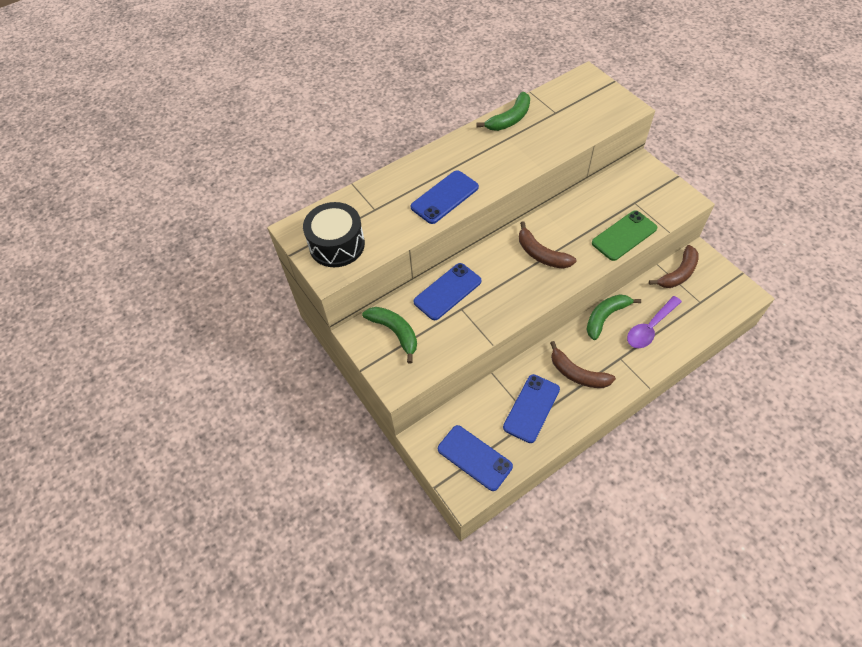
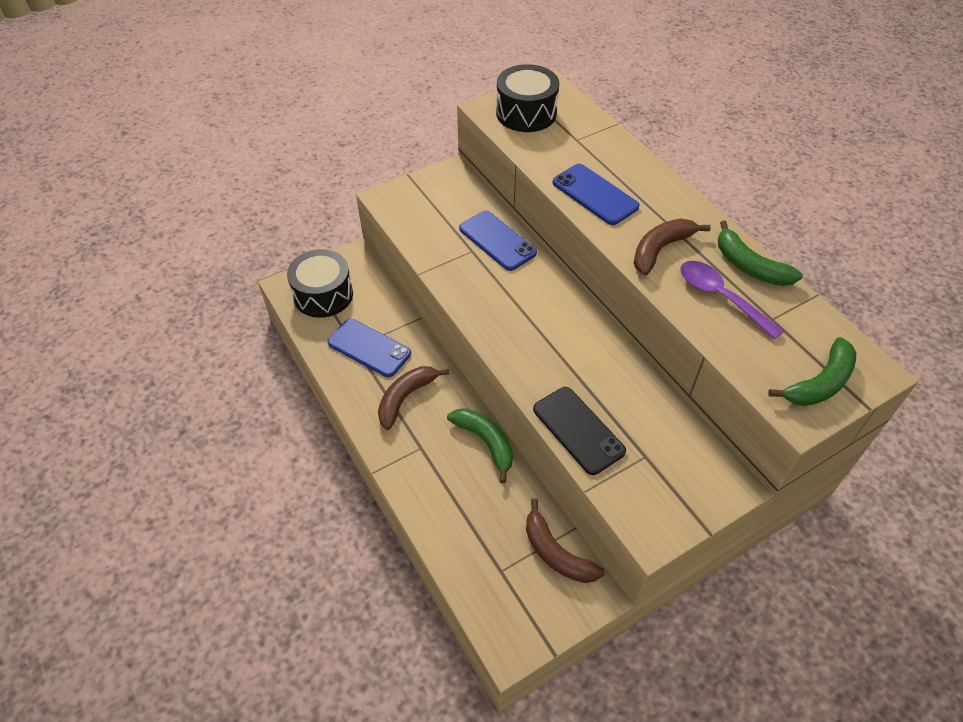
camera: 90 degrees right, 5 degrees down
green banana [362,307,417,363] -> green banana moved to [768,337,856,406]
blue phone [438,425,513,491] -> black drum [287,249,353,318]
brown banana [519,222,576,269] -> brown banana moved to [634,219,711,275]
green phone [592,210,657,261] -> black phone [533,387,626,475]
purple spoon [627,296,682,348] -> purple spoon moved to [680,261,784,340]

